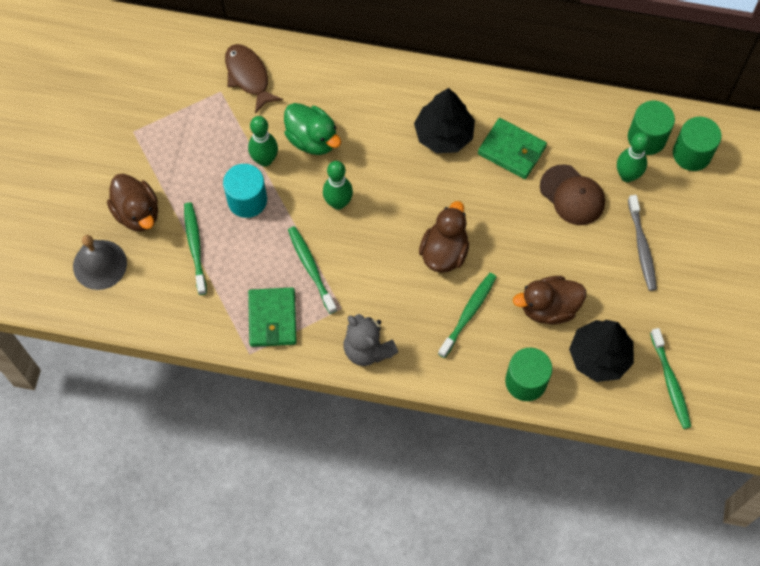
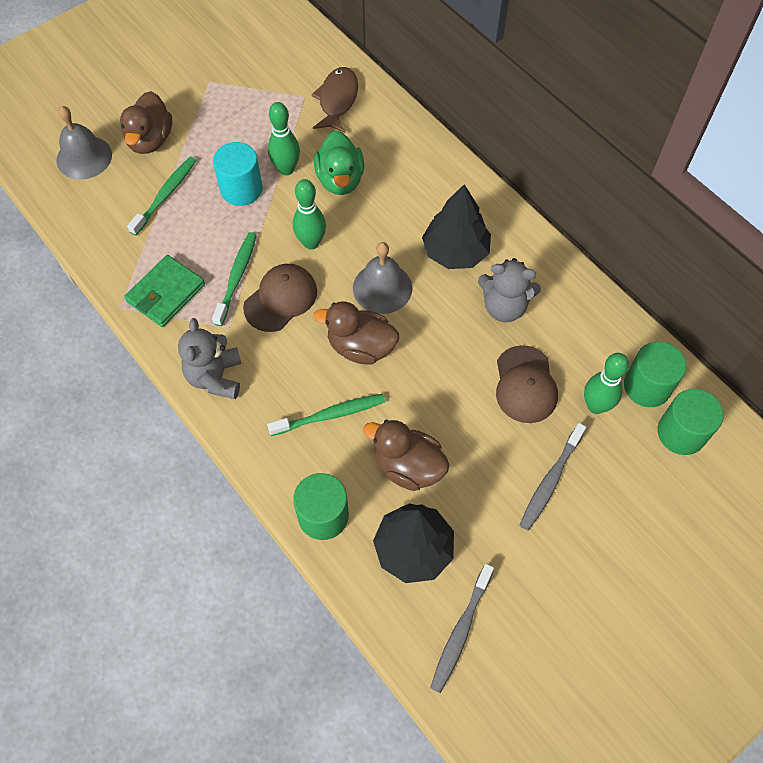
camera: 40 degrees right, 5 degrees down
brown duck [419,201,469,273] -> brown duck turned 135 degrees counterclockwise [314,301,399,364]
green wallet [478,118,547,179] -> grey teddy bear [478,258,541,322]
green toothbrush [650,328,691,429] -> grey toothbrush [430,564,494,693]
none -> brown cap [243,264,317,332]
none -> grey bell [353,242,412,314]

